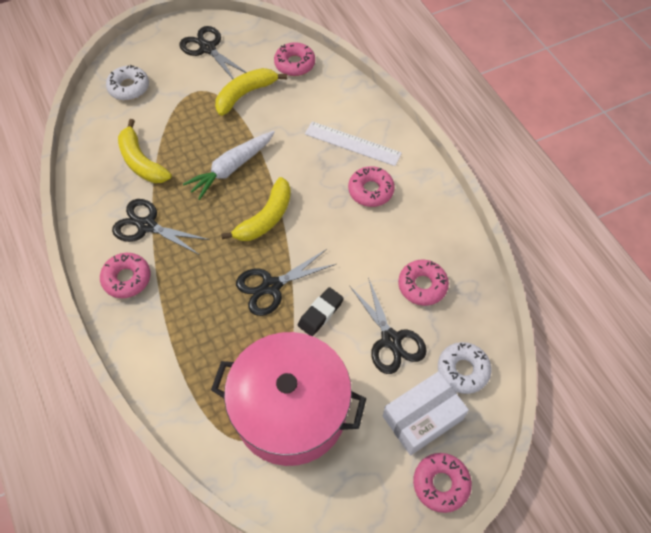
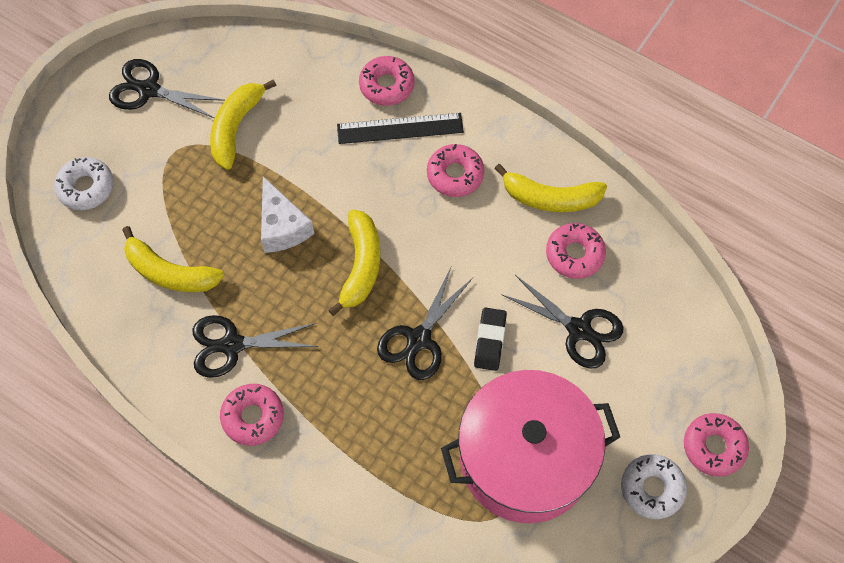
camera: 30 degrees left, 5 degrees up
white carrot [183,131,275,200] -> white cheese [261,176,314,253]
pink donut [274,42,315,76] -> pink donut moved to [359,56,415,106]
white ruler [305,121,402,166] -> black ruler [337,113,464,144]
white box [383,371,469,455] -> none
white donut [438,342,492,394] -> white donut moved to [621,454,687,519]
none -> yellow banana [494,164,607,212]

